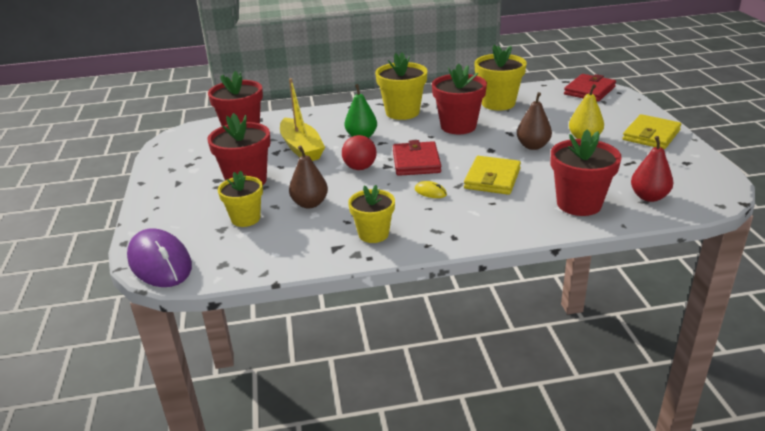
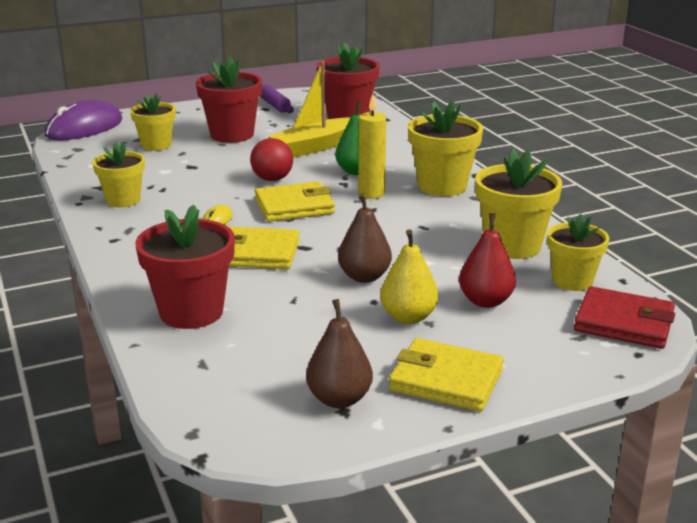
camera: 75 degrees right, 5 degrees down
brown pear [289,145,328,209] -> brown pear moved to [306,299,373,408]
red wallet [393,140,441,176] -> yellow wallet [255,181,335,221]
red flower pot [432,64,487,134] -> none
red pear [631,136,674,202] -> red pear moved to [459,213,516,308]
none -> purple rolling pin [260,84,294,113]
none -> yellow candle [358,94,386,199]
none -> yellow flower pot [547,214,609,291]

